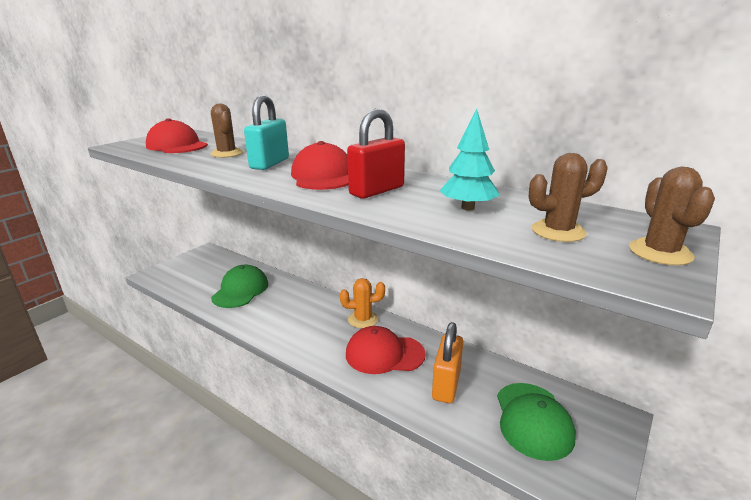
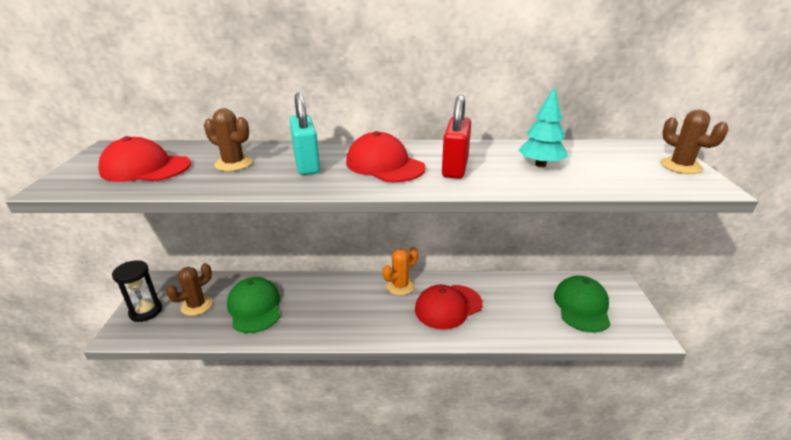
camera: 35 degrees left, 5 degrees up
orange padlock [432,322,463,403] -> none
green cap [497,383,576,461] -> green cap turned 135 degrees counterclockwise [554,276,611,332]
brown cactus [529,153,608,242] -> brown cactus moved to [166,263,213,316]
none -> black hourglass [112,260,162,322]

